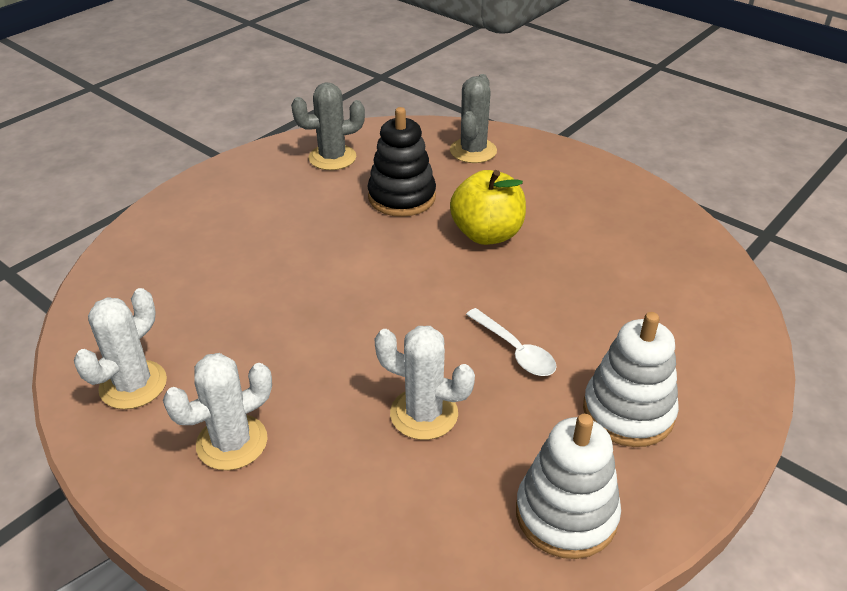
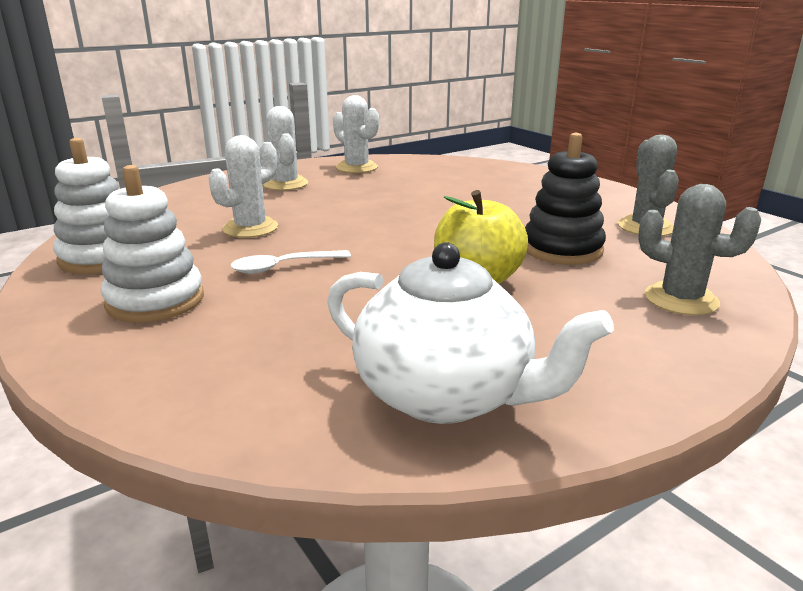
camera: 105 degrees right, 15 degrees down
none -> white teapot [327,242,614,424]

